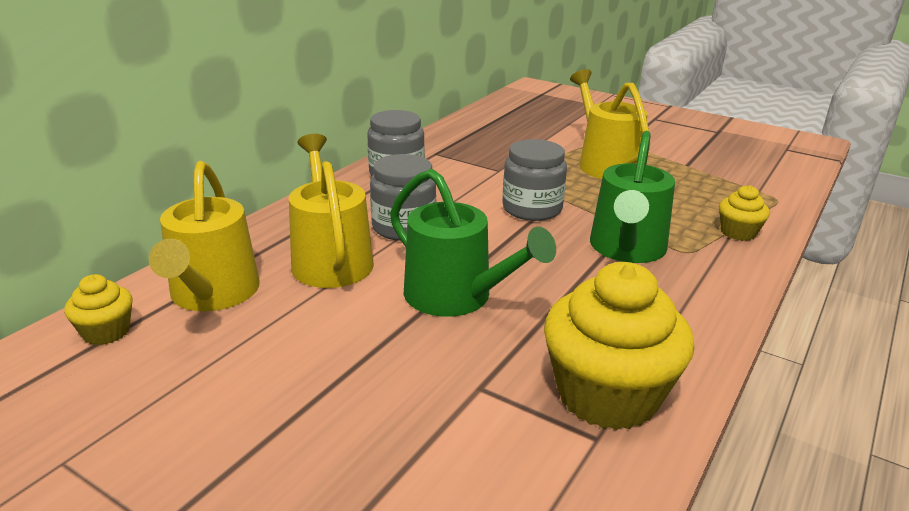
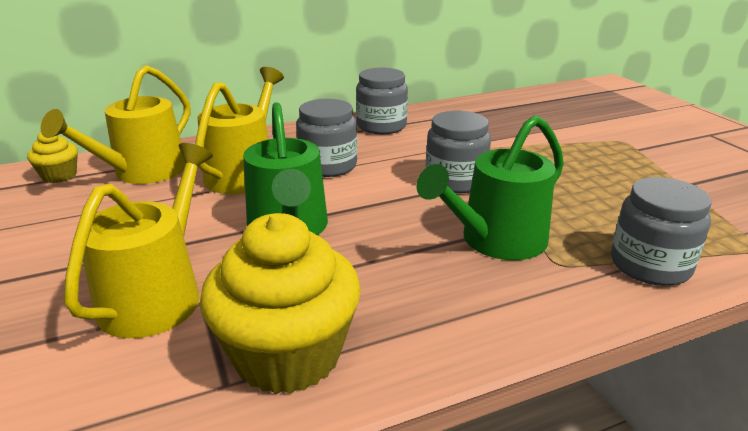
camera: 35 degrees right, 0 degrees up
yellow watering can [570,69,650,179] -> yellow watering can moved to [64,143,213,338]
yellow cupcake [719,185,770,241] -> grey jar [611,177,711,286]

